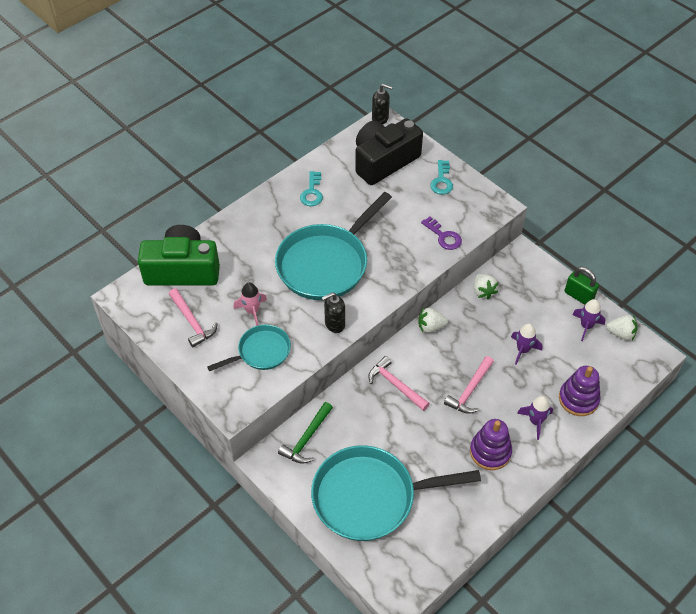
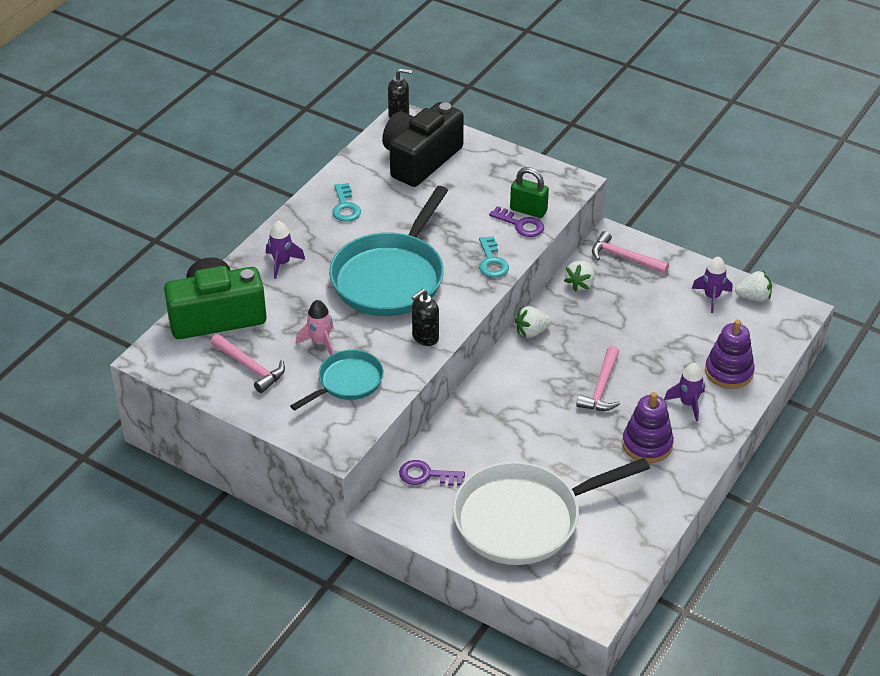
camera: 15 degrees left, 10 degrees down
green hammer [278,402,333,464] -> purple key [399,460,465,486]
turquoise pan [311,445,481,541] -> white pan [453,458,650,565]
pink hammer [368,356,430,411] -> pink hammer moved to [592,231,669,274]
turquoise key [430,160,453,195] -> turquoise key moved to [479,236,509,278]
white strawberry [474,273,498,299] -> white strawberry turned 60 degrees clockwise [564,261,595,291]
purple rocket [511,324,543,365] -> purple rocket moved to [266,220,305,279]
green padlock [564,267,599,305] -> green padlock moved to [510,167,549,218]

